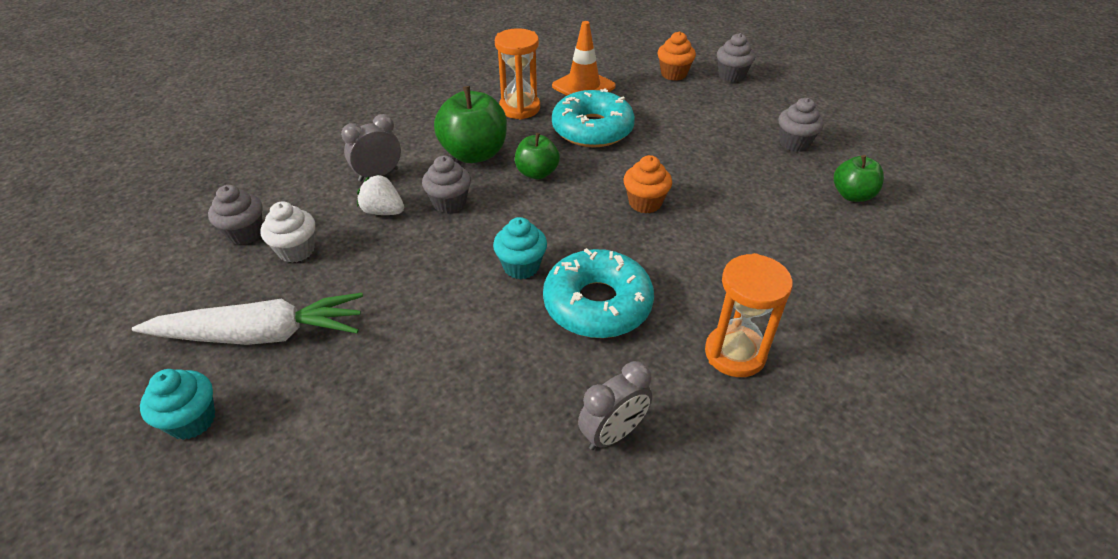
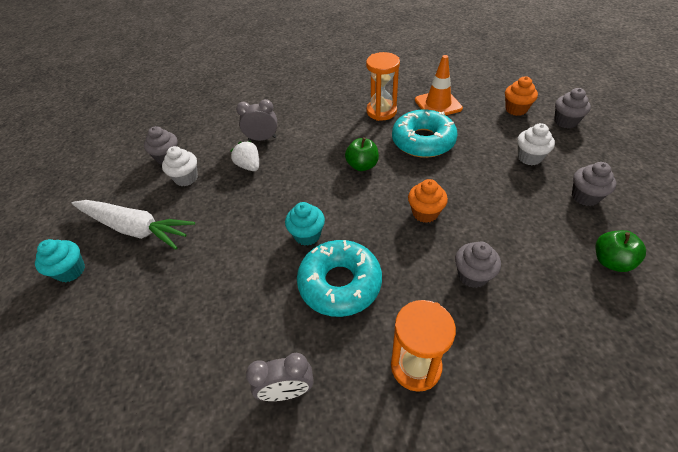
camera: 30 degrees right, 5 degrees up
grey cupcake [422,156,471,214] -> grey cupcake moved to [455,242,501,288]
green apple [434,86,507,163] -> none
none -> white cupcake [517,123,555,165]

